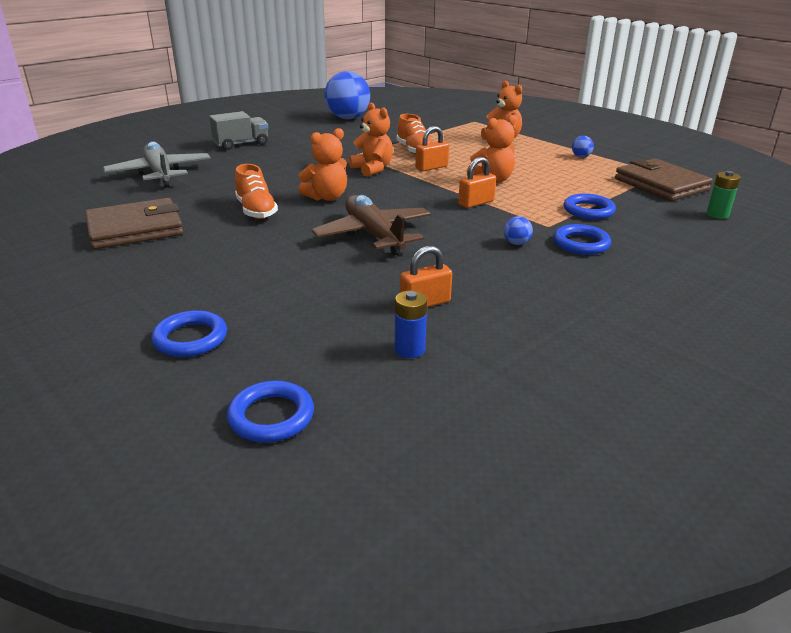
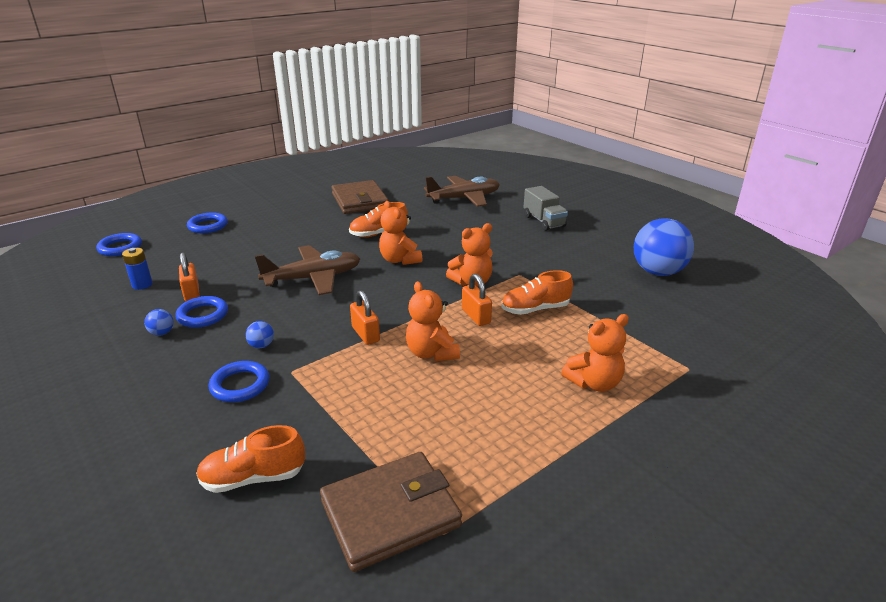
camera: 95 degrees right, 0 degrees up
grey plane [103,141,211,188] -> brown plane [424,176,500,207]
blue ring [564,194,616,220] -> blue ring moved to [175,296,228,328]
blue ball [572,136,594,158] -> blue ball moved to [144,309,174,336]
green battery [706,171,741,219] -> none
none -> orange shoe [196,425,305,493]

